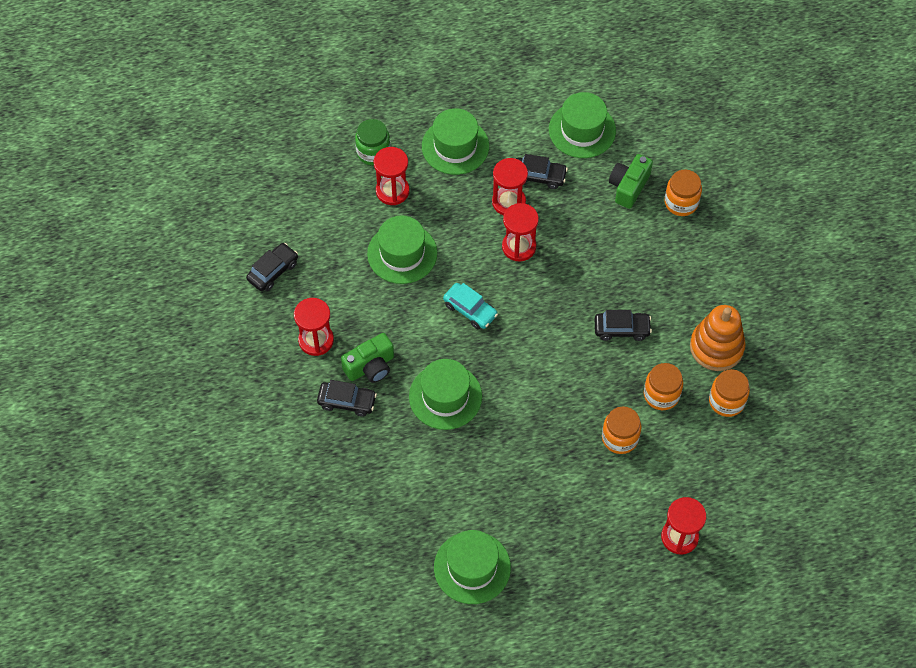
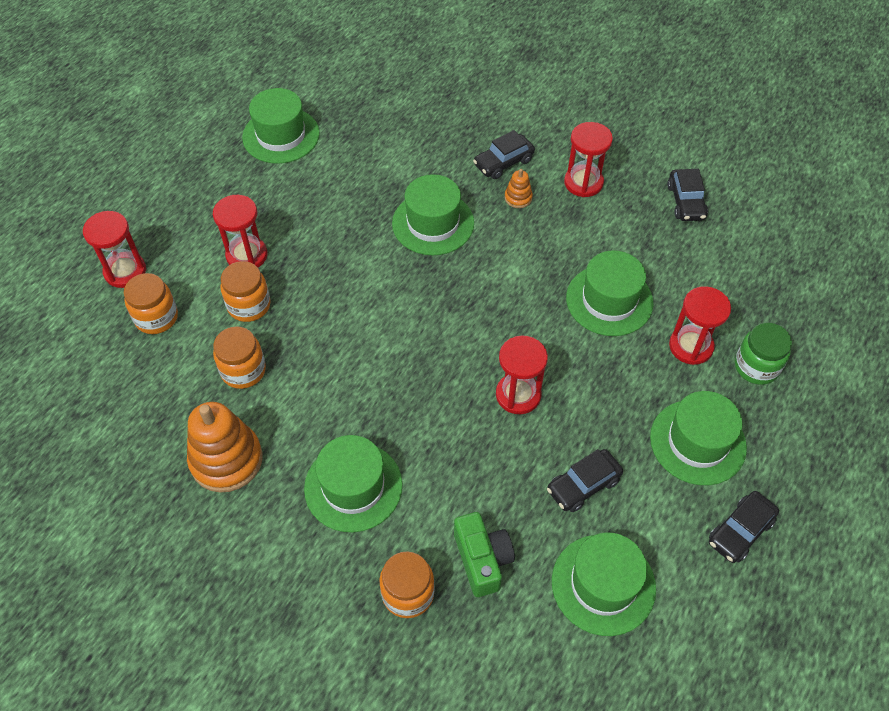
camera: 135 degrees right, 5 degrees down
green camera [341,333,394,383] -> orange stacking toy [505,169,533,208]
turquoise car [443,283,498,329] -> none
red hourglass [492,158,528,216] -> red hourglass moved to [213,195,268,268]
black car [595,310,652,341] -> black car moved to [709,491,779,563]
orange jar [709,369,750,417] -> orange jar moved to [124,273,178,334]
none -> green hat [304,435,403,532]

